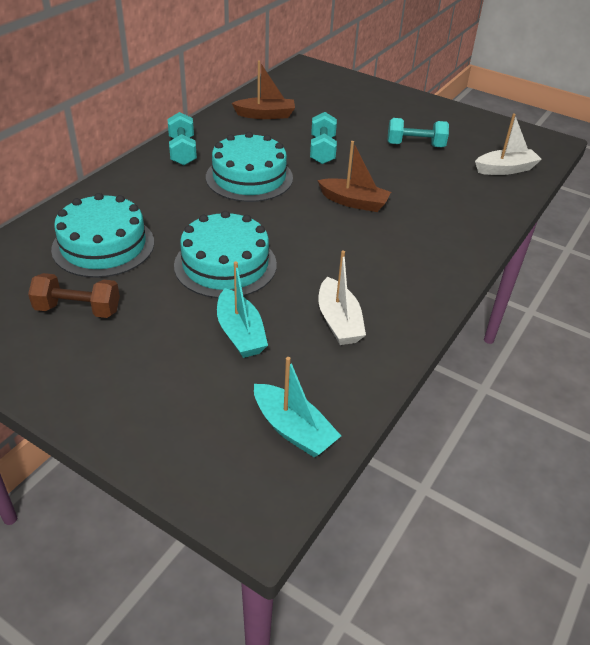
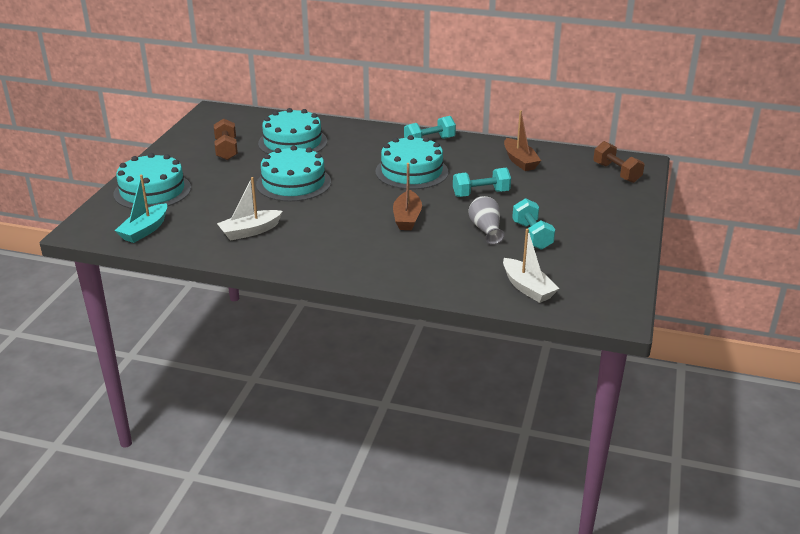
camera: 75 degrees right, 10 degrees down
turquoise boat [217,261,268,358] -> none
none -> turquoise cake [114,153,191,209]
none -> grey vase [468,196,505,245]
none -> brown dumbbell [593,141,644,183]

